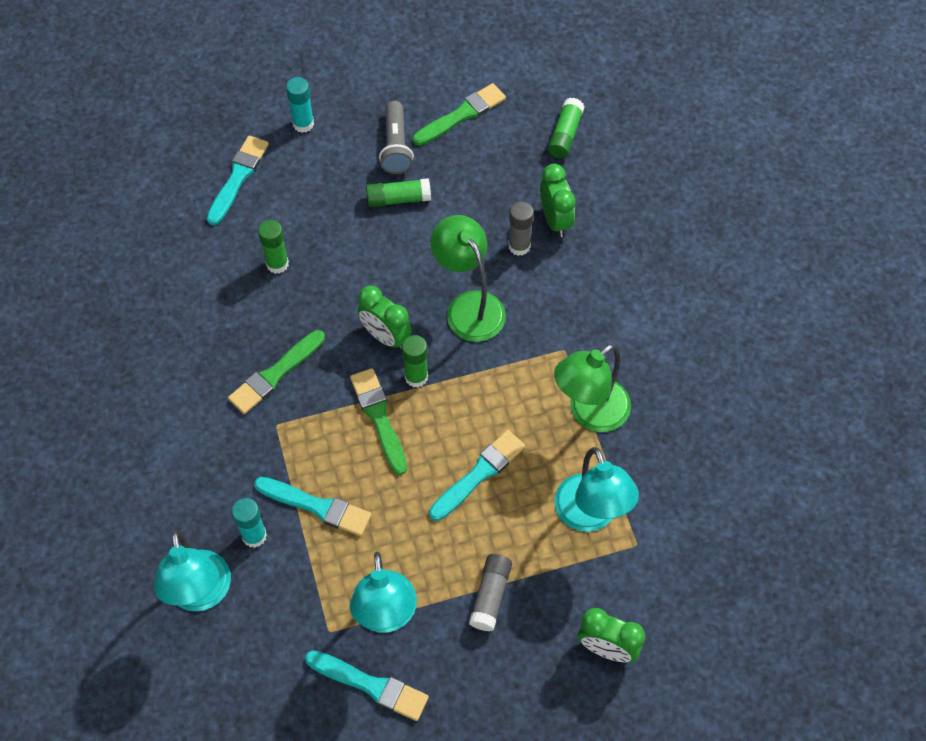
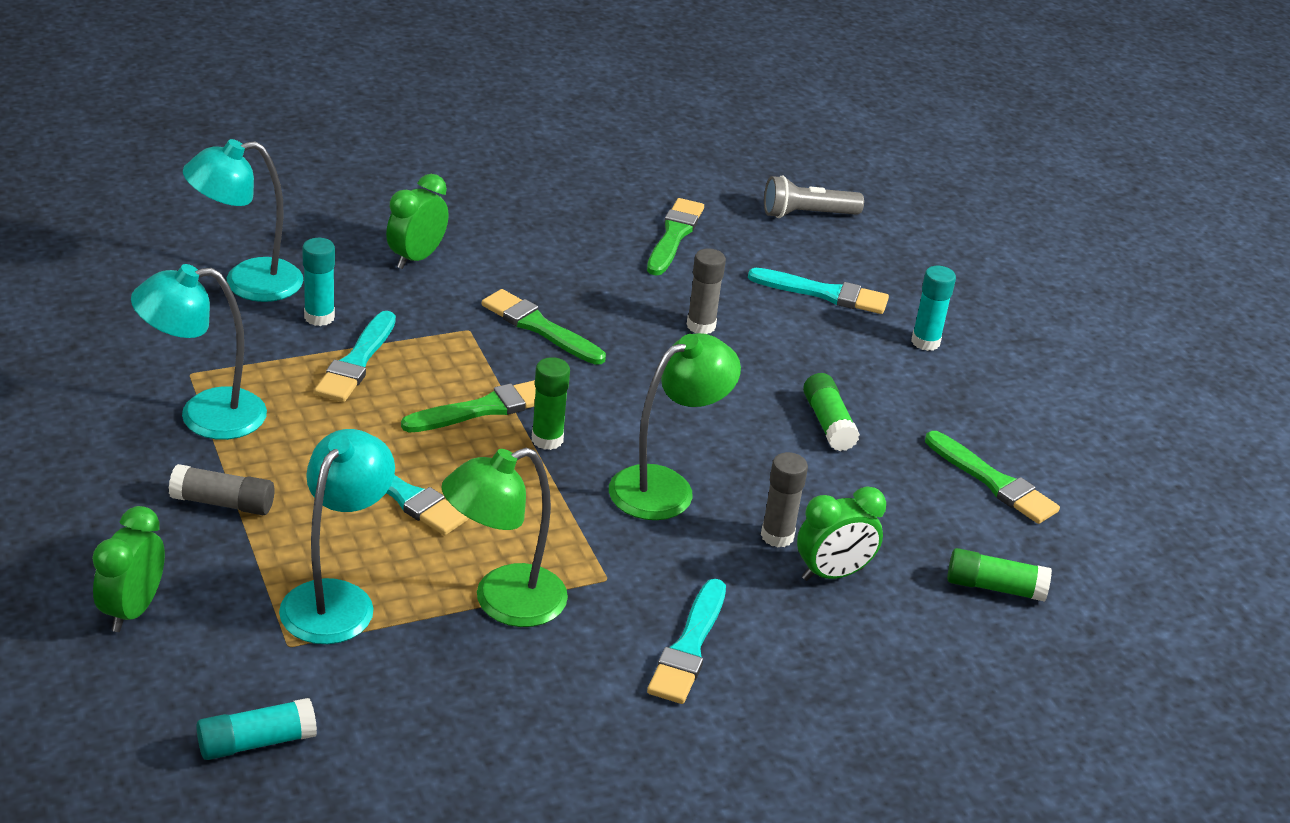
camera: 80 degrees right, 25 degrees down
green glue stick [258,220,289,274] -> grey glue stick [687,248,726,334]
turquoise brush [305,650,429,721] -> turquoise brush moved to [647,579,726,704]
green clock [358,285,412,350] -> green clock moved to [386,174,448,269]
grey flashlight [379,101,414,174] -> grey flashlight moved to [764,176,864,218]
green lamp [554,344,631,432] -> green lamp turned 75 degrees counterclockwise [441,447,568,627]
turquoise lamp [554,447,639,532] -> turquoise lamp turned 135 degrees clockwise [279,429,395,644]
none -> turquoise glue stick [196,698,317,760]
none -> green brush [647,198,704,275]

